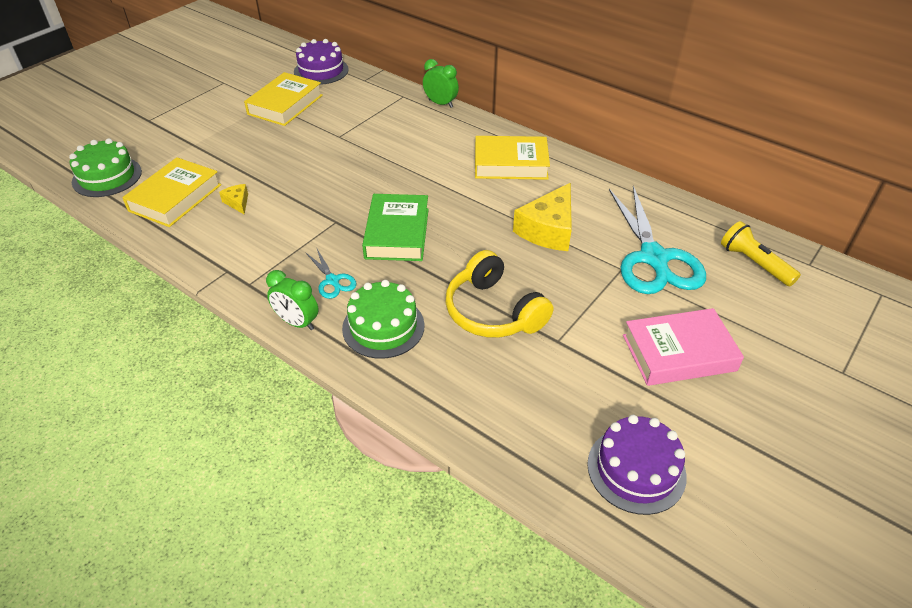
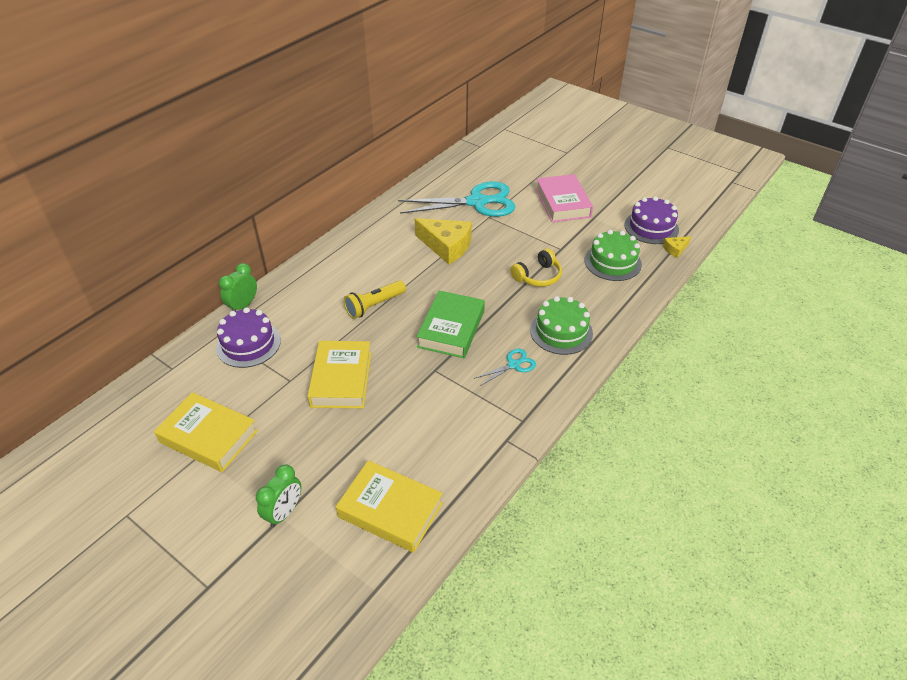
camera: 90 degrees left, 0 degrees up
green cake [69,138,142,197] -> green cake moved to [584,230,642,281]
yellow cheese [219,184,248,214] -> yellow cheese moved to [663,236,691,258]
green clock [266,270,319,330] -> green clock moved to [256,465,301,527]
purple cake [294,39,349,85] -> purple cake moved to [216,307,281,368]
green book [362,194,429,261] -> green book turned 75 degrees counterclockwise [416,291,485,358]
yellow headphones [446,250,553,338] -> yellow headphones [511,248,562,287], size x0.67
yellow book [475,136,550,180] -> yellow book moved to [307,341,371,408]
yellow flashlight [721,221,801,286] -> yellow flashlight moved to [344,280,406,319]

